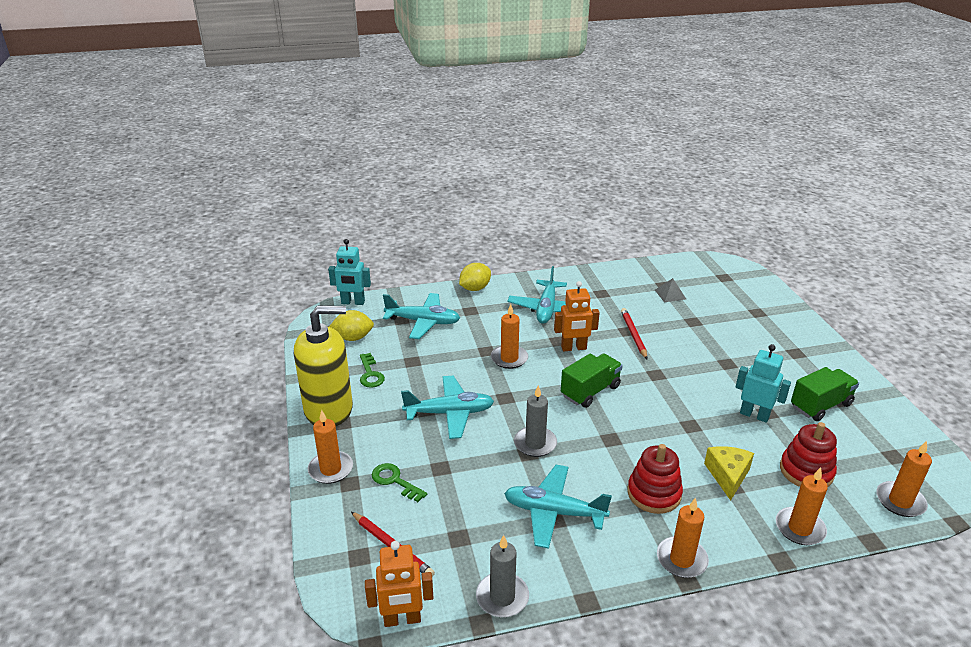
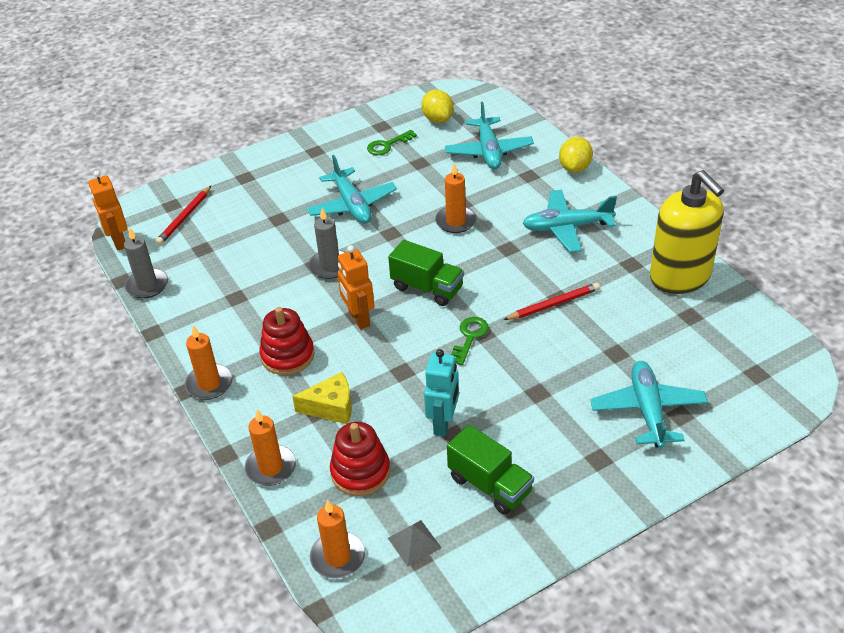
camera: 75 degrees right, 10 degrees up
yellow soap dispenser [294,305,353,426] -> yellow soap dispenser moved to [650,170,724,294]
orange candle [308,410,353,484] -> none
turquoise robot [328,239,371,305] -> none
green key [372,463,427,502] -> green key moved to [451,317,489,365]
yellow lemon [459,263,491,291] -> yellow lemon turned 75 degrees clockwise [559,137,593,173]
turquoise plane [504,465,612,549] -> turquoise plane moved to [590,361,708,448]
orange robot [554,281,600,351] -> orange robot moved to [337,245,374,329]
grey pyramid [655,278,686,302] -> grey pyramid moved to [388,520,441,566]

